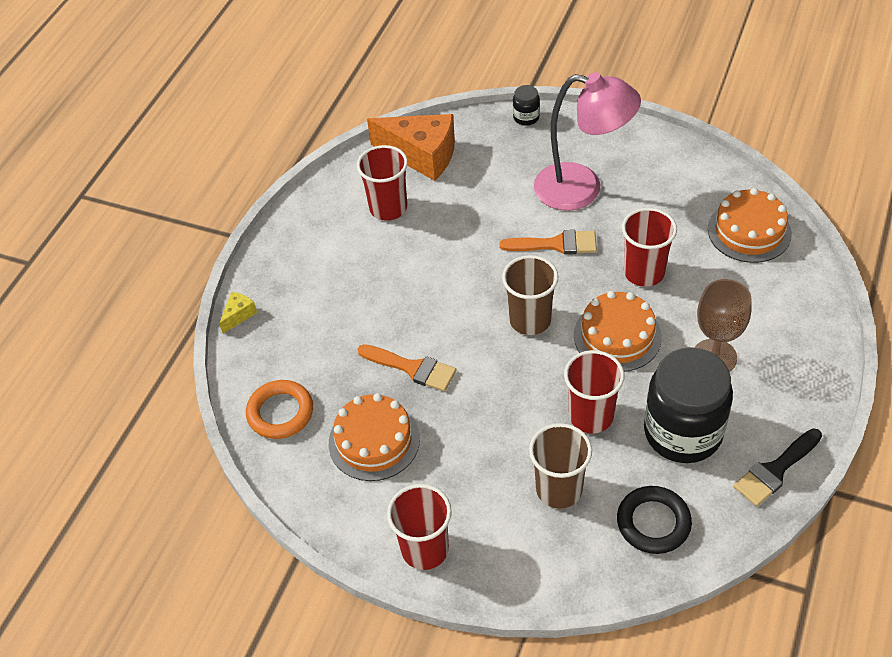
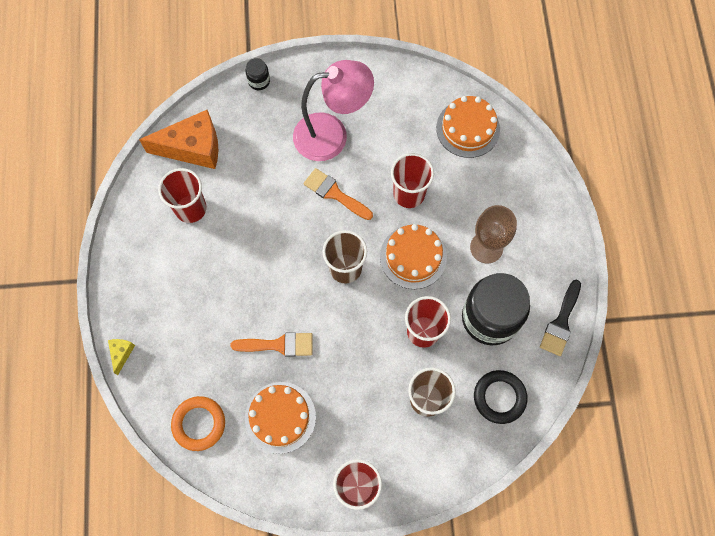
camera: 30 degrees left, 20 degrees up
orange brush [499,230,597,255] -> orange brush turned 120 degrees counterclockwise [303,168,373,220]

